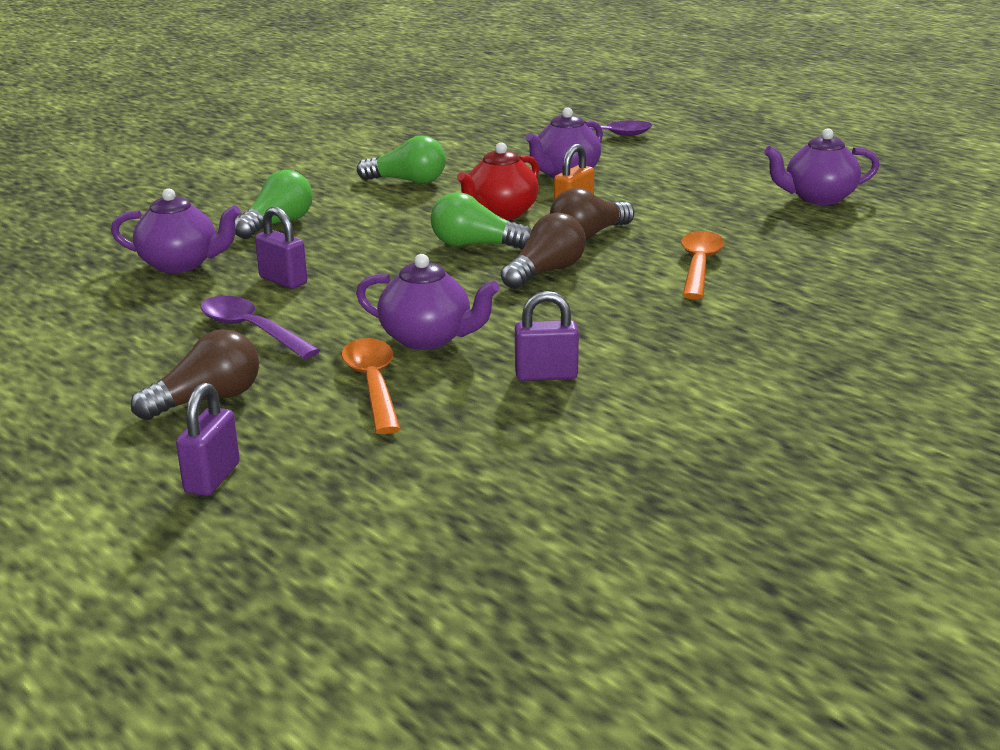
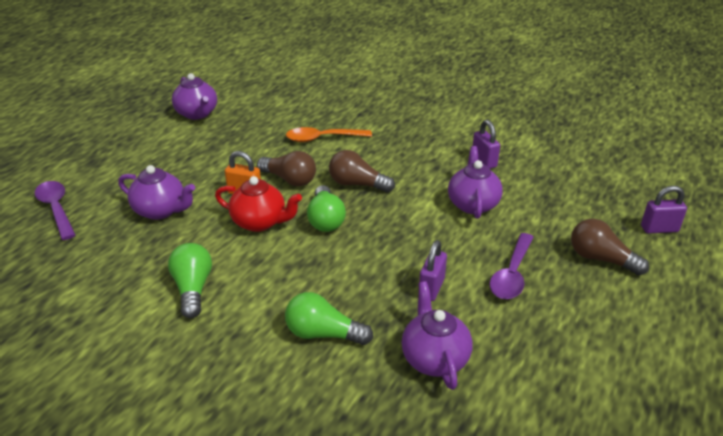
camera: 110 degrees left, 10 degrees up
orange spoon [342,338,401,434] -> none

